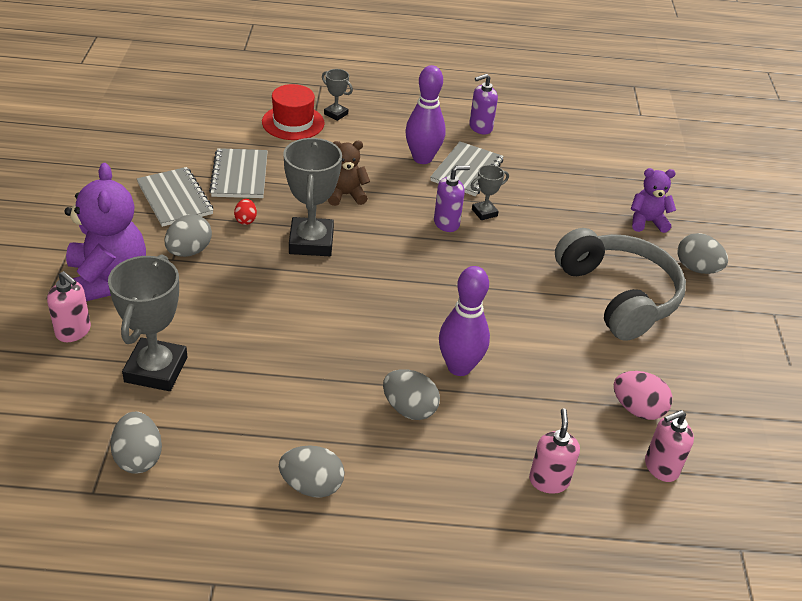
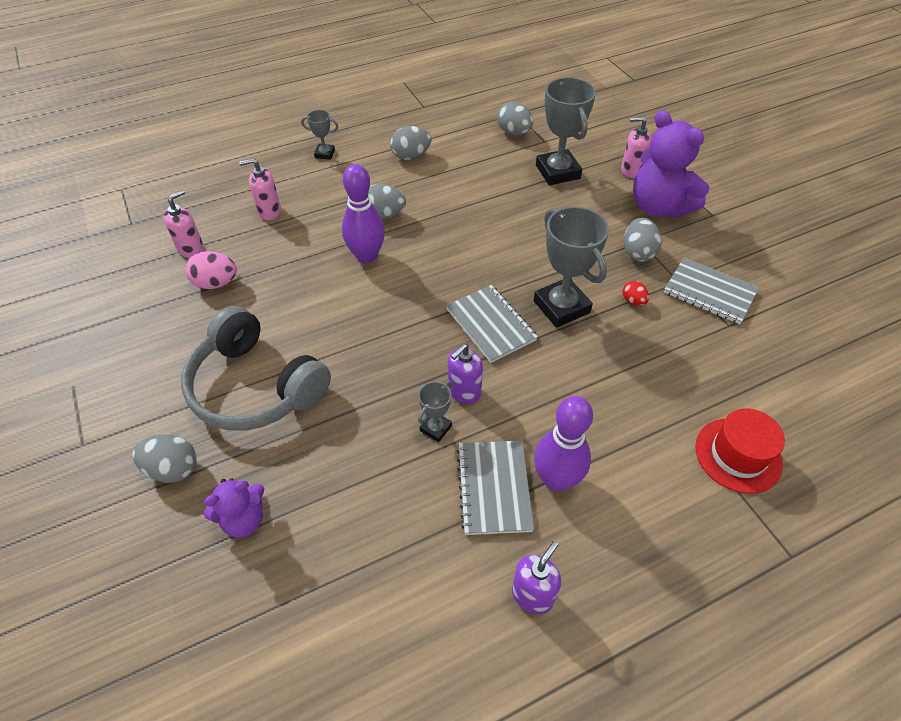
camera: 155 degrees right, 10 degrees up
grey notebook [209,148,268,198] -> grey notebook moved to [446,285,538,363]
grey trophy [322,69,353,121] -> grey trophy moved to [301,110,339,160]
brown teddy bear [328,141,370,206] -> none
pink soap dispenser [529,408,580,494] -> pink soap dispenser turned 105 degrees clockwise [239,158,281,220]

